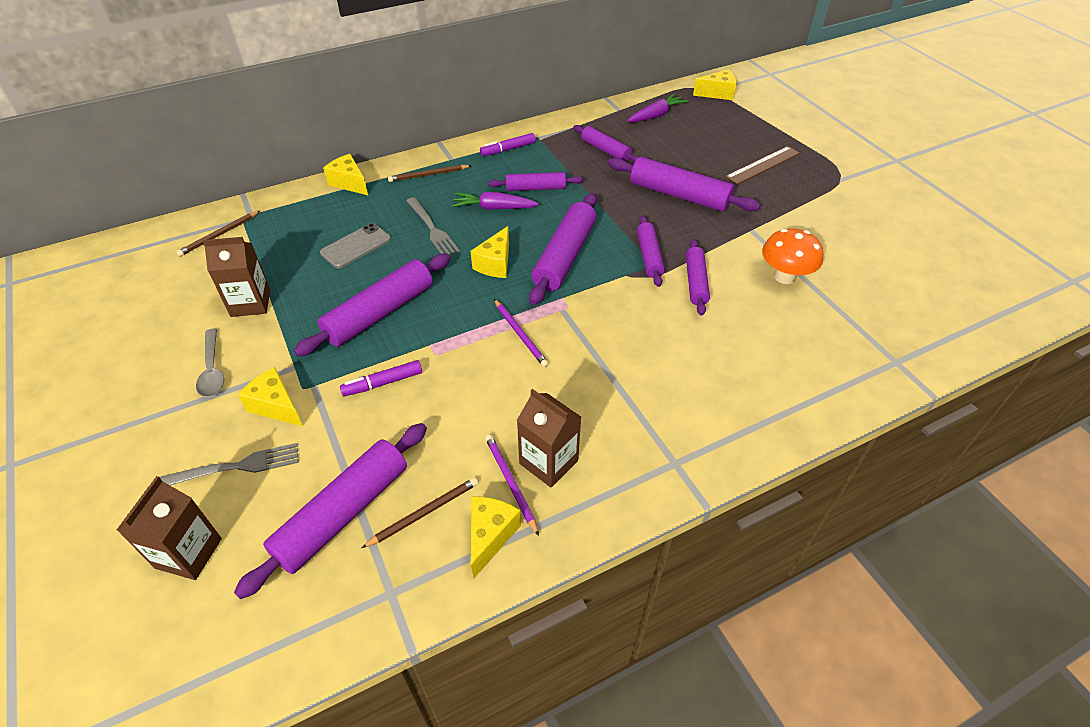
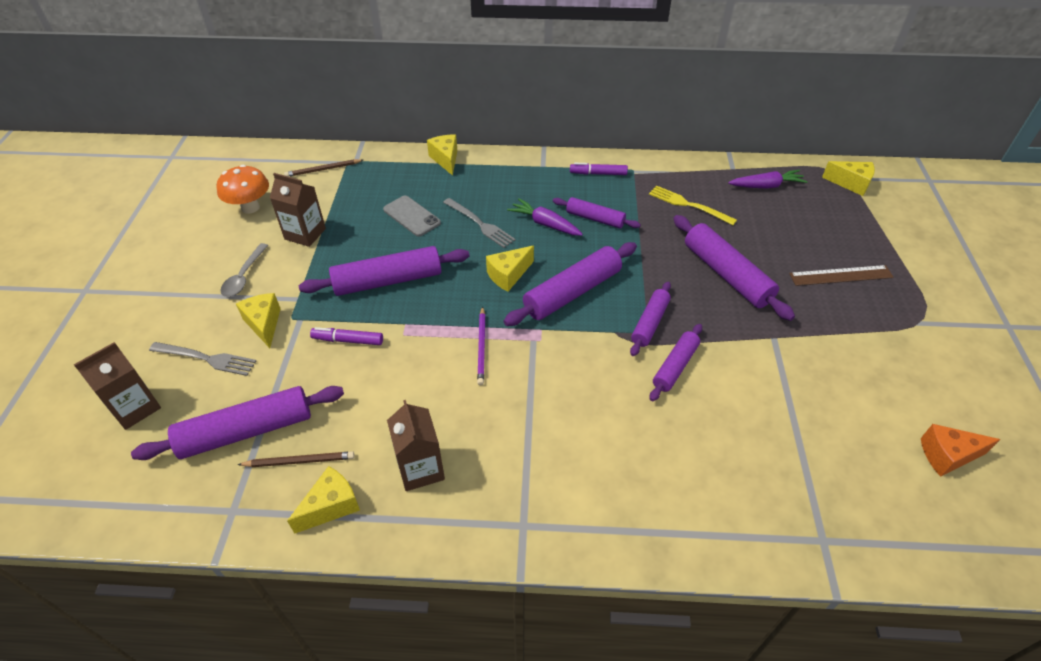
camera: 30 degrees right, 0 degrees up
grey phone [320,223,391,268] -> grey phone turned 60 degrees clockwise [383,196,441,237]
brown pencil [388,165,472,182] -> none
grey fork [406,197,460,255] -> grey fork turned 45 degrees counterclockwise [443,198,516,248]
purple pencil [485,434,539,536] -> none
purple rolling pin [573,125,638,163] -> yellow fork [649,186,737,225]
orange mushroom [762,228,824,284] -> orange mushroom moved to [217,165,269,214]
none -> orange cheese [921,424,1001,477]

